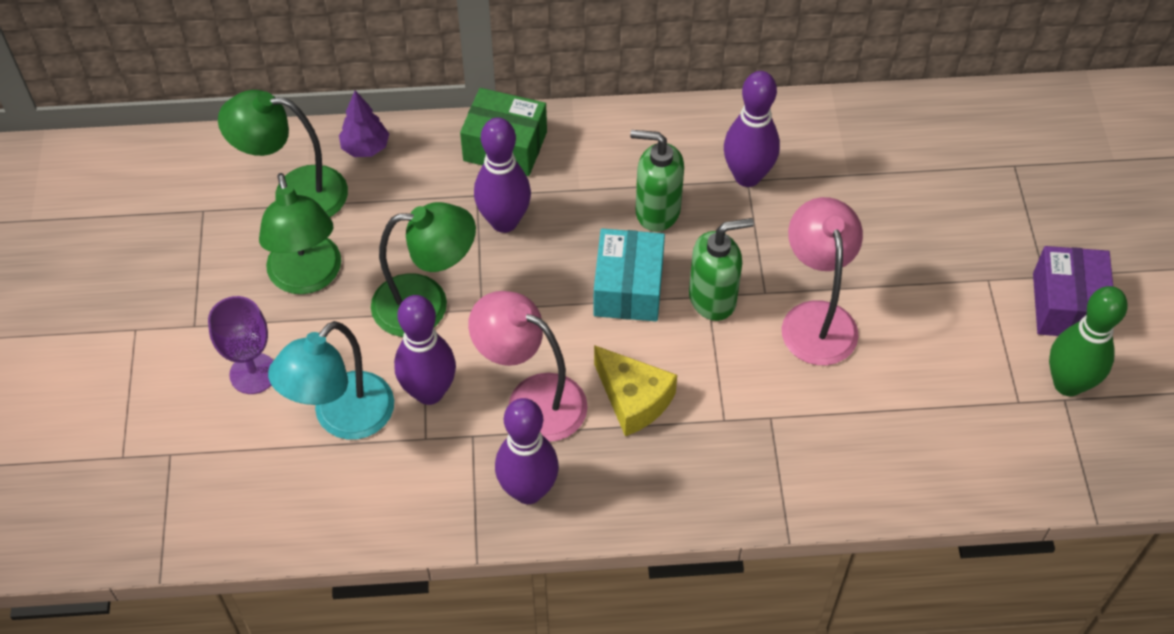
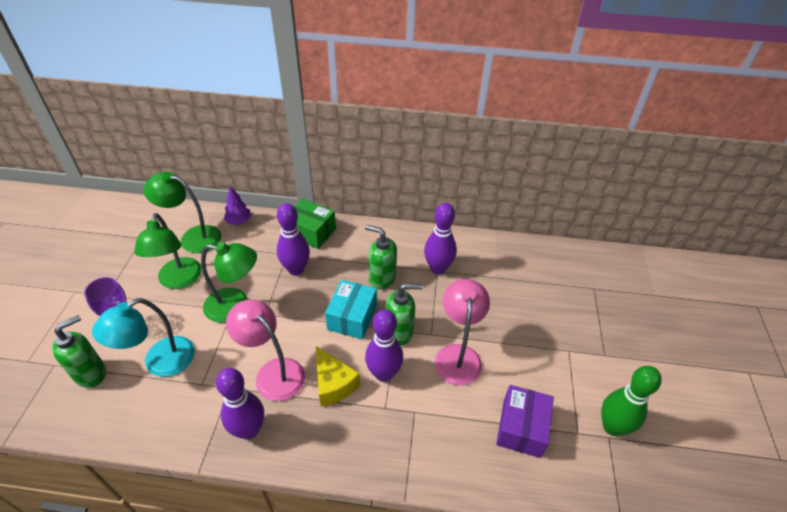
camera: 10 degrees right, 10 degrees down
purple bowling pin [394,295,456,405] -> purple bowling pin moved to [365,309,403,382]
purple box [1033,246,1113,336] -> purple box moved to [496,385,554,458]
none -> green soap dispenser [52,315,106,388]

